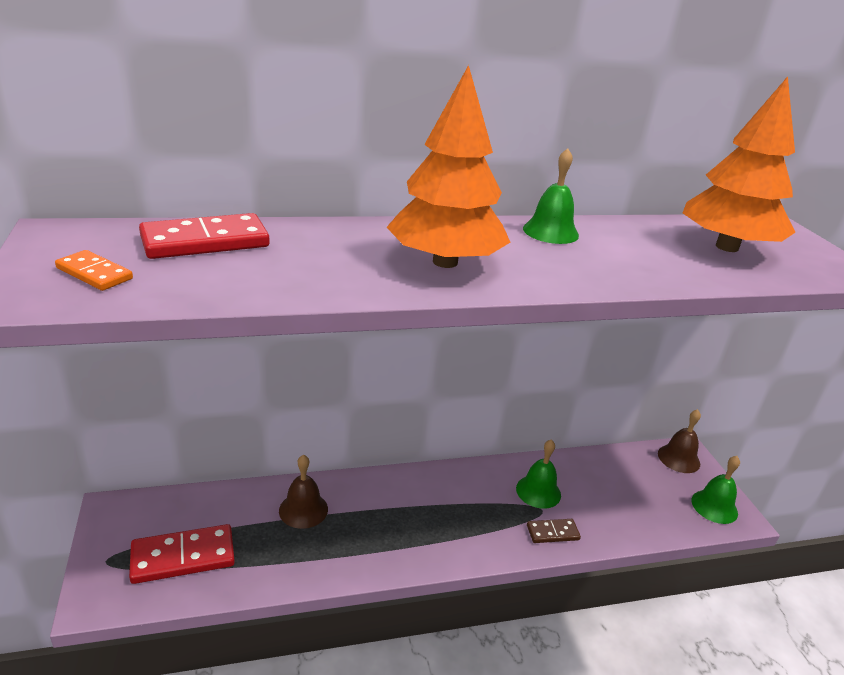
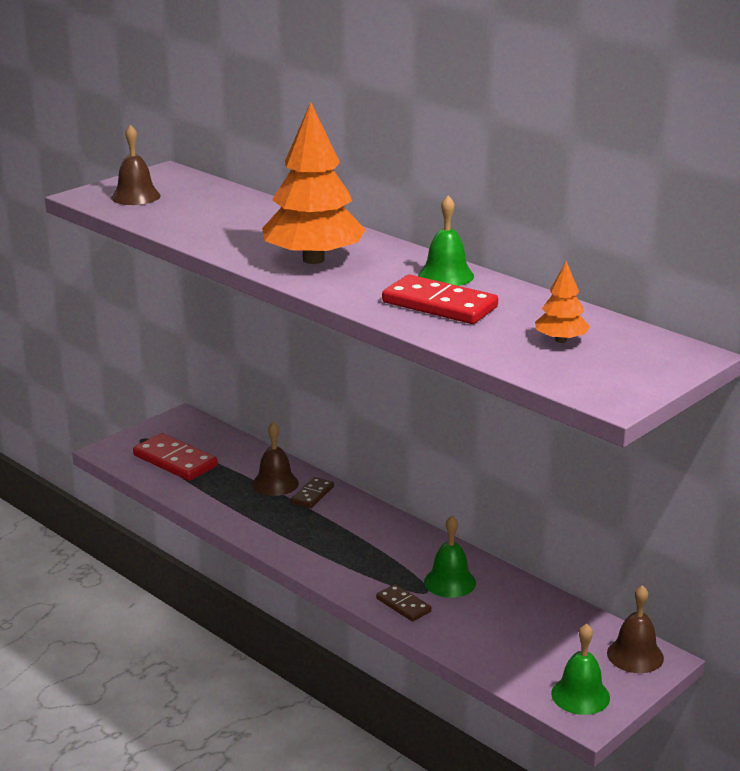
camera: 60 degrees right, 5 degrees down
orange domino [55,250,133,291] -> brown bell [111,125,161,205]
red domino [139,213,270,259] -> red domino moved to [382,275,498,324]
orange tree [683,76,796,252] -> orange tree [535,261,590,343], size x0.47
none -> brown domino [291,477,334,508]

